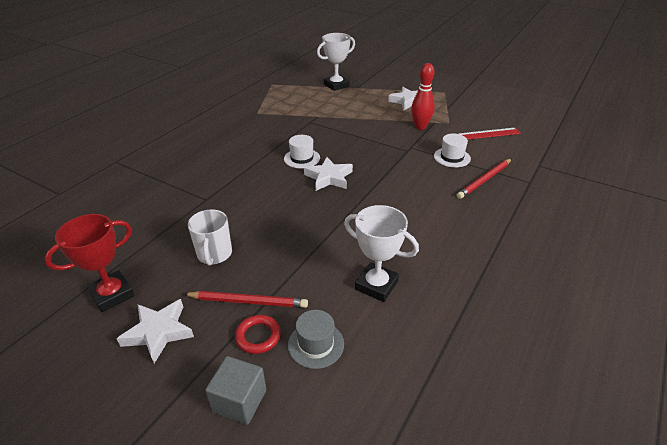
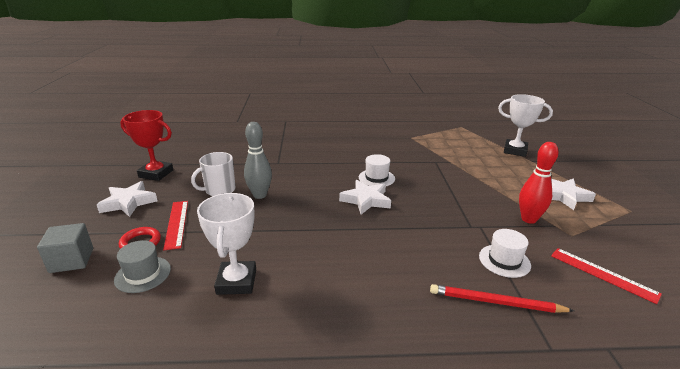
camera: 55 degrees right, 10 degrees down
red pencil [184,291,308,308] -> red ruler [163,201,188,250]
none -> grey bowling pin [244,122,272,199]

